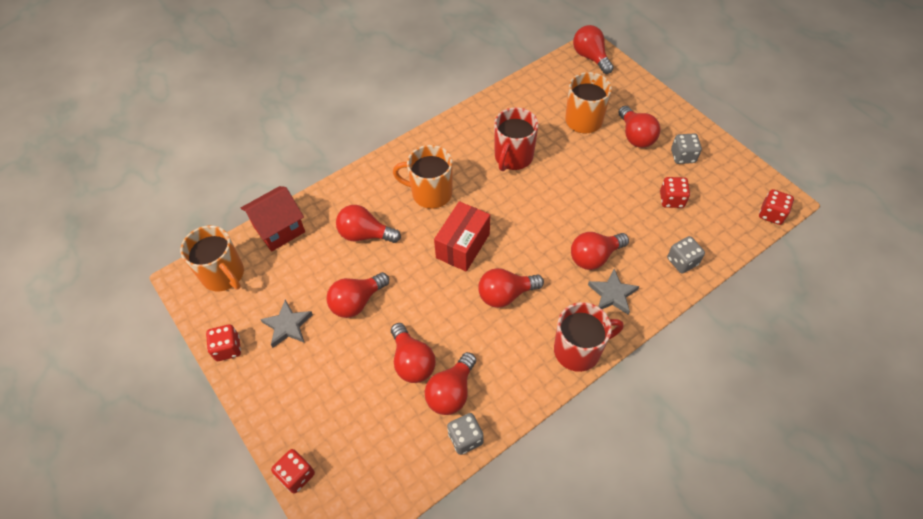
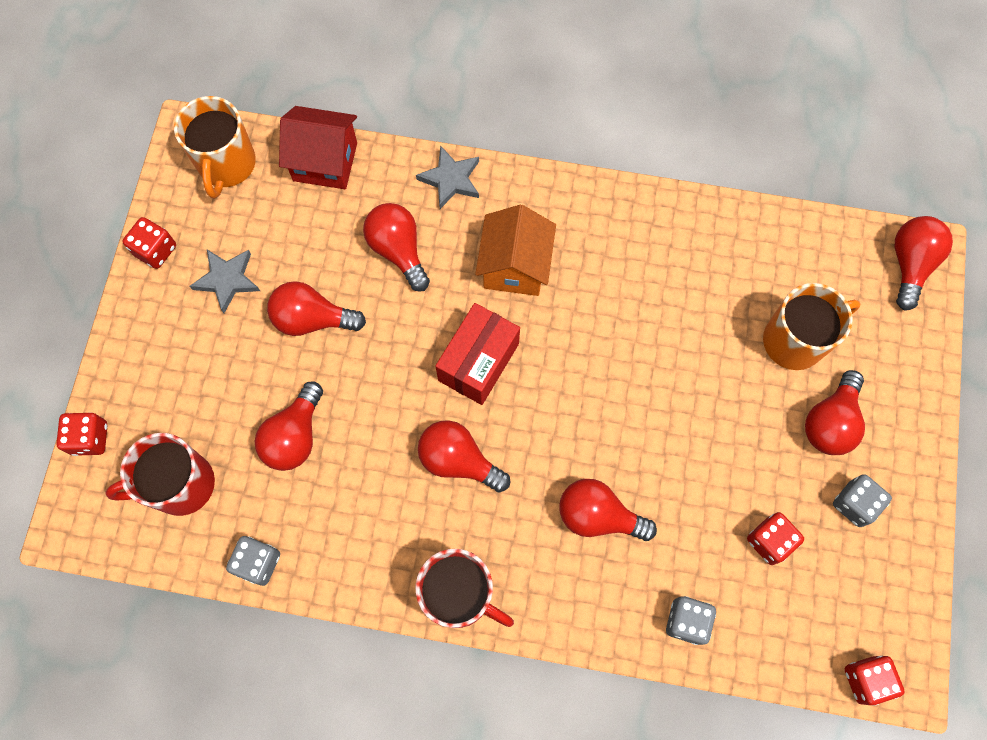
camera: 45 degrees right, 15 degrees up
orange mug [393,145,453,209] -> orange house [475,205,556,296]
red light bulb [425,352,476,415] -> none
red box [434,201,490,272] -> red box turned 45 degrees counterclockwise [435,303,520,405]
red mug [494,107,538,171] -> red mug moved to [105,433,215,516]
grey star [588,269,639,315] -> grey star moved to [416,145,479,209]

